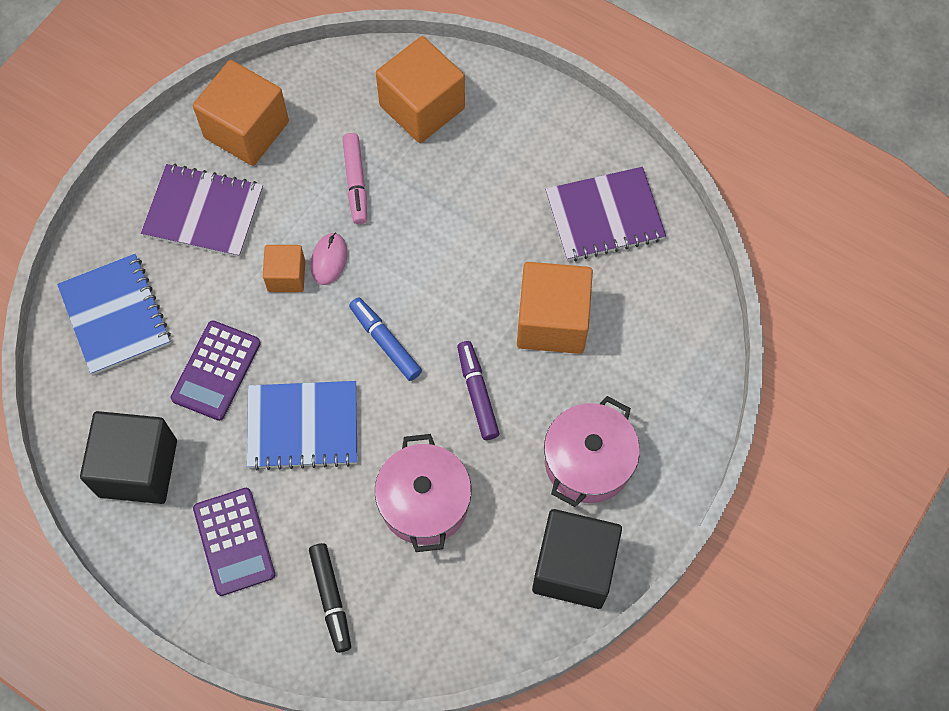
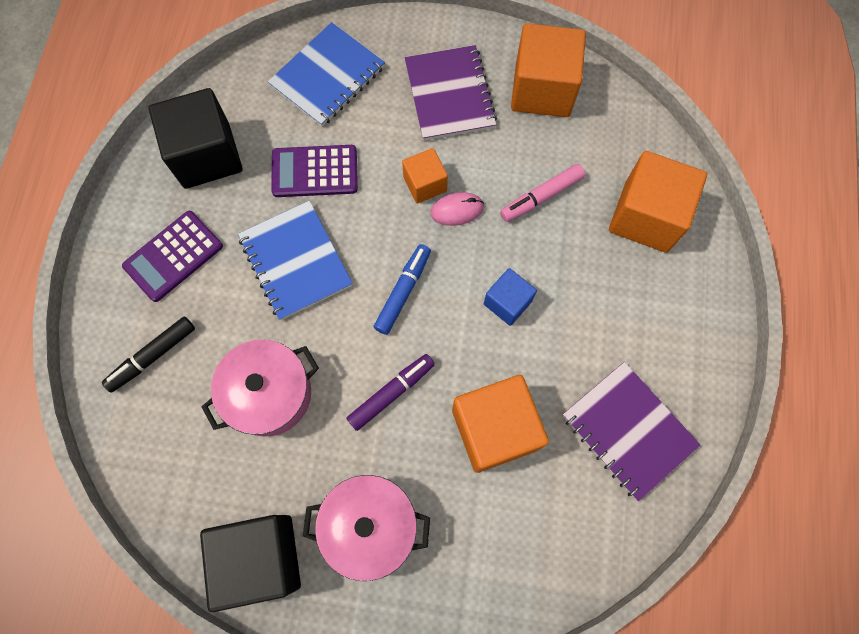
camera: 65 degrees right, 5 degrees up
none -> blue cube [484,268,537,326]

